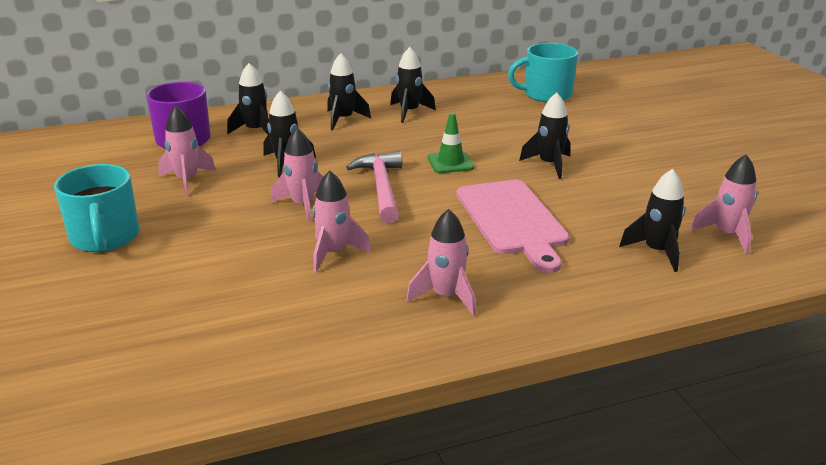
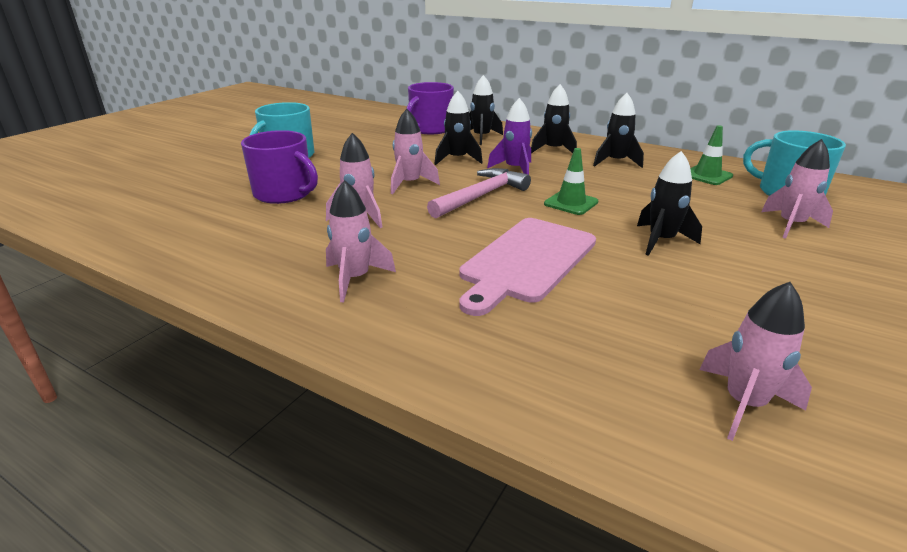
camera: 50 degrees right, 0 degrees up
pink rocket [158,106,216,196] -> pink rocket moved to [761,139,833,239]
black rocket [619,169,685,272] -> none
none -> purple mug [241,130,318,204]
none -> purple rocket [487,98,532,174]
none -> green traffic cone [690,125,733,185]

